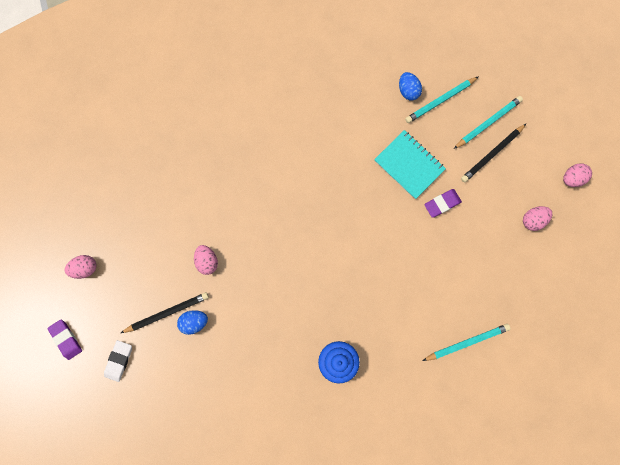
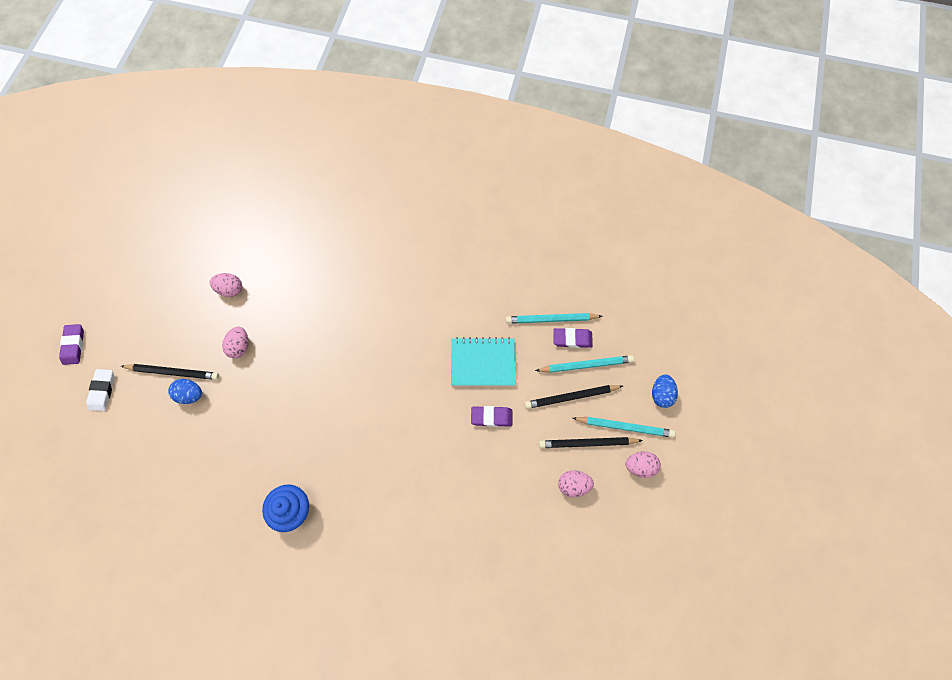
camera: 30 degrees right, 10 degrees down
pink egg [64,255,97,279] -> pink egg moved to [209,273,242,297]
white eraser [104,340,132,382] -> white eraser turned 45 degrees counterclockwise [86,369,114,411]
turquoise notebook [374,130,446,199] -> turquoise notebook turned 75 degrees counterclockwise [451,337,515,386]
blue egg [399,72,422,100] -> blue egg moved to [652,375,678,408]
turquoise pencil [422,324,511,361] -> turquoise pencil moved to [572,417,676,438]
none -> black pencil [539,437,643,448]
none -> purple eraser [553,328,593,348]

